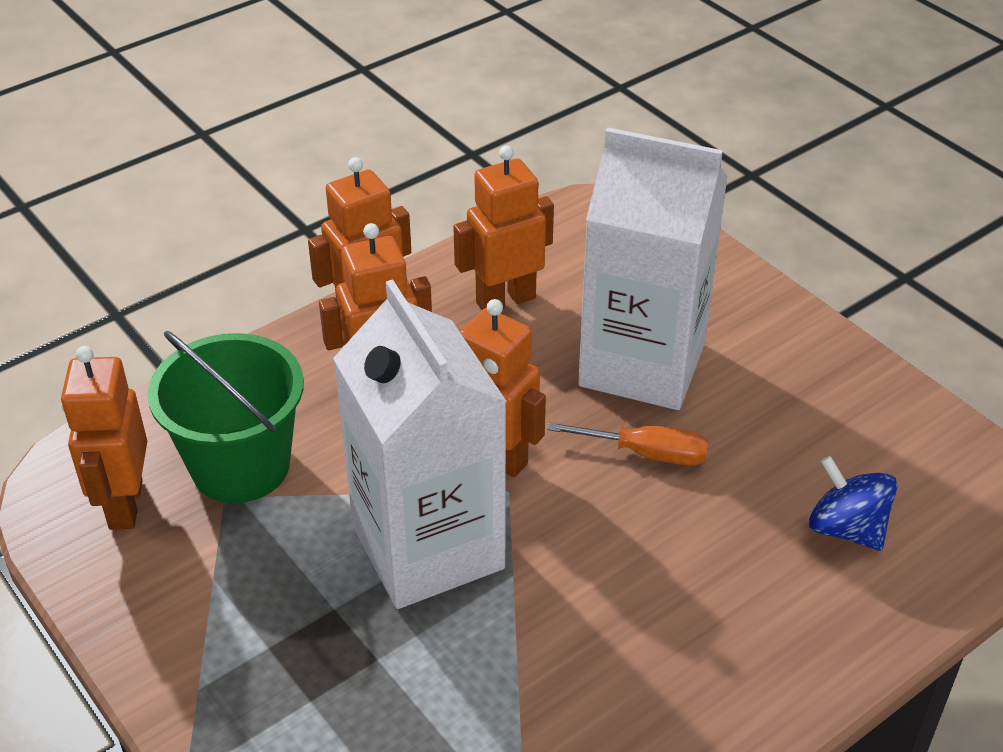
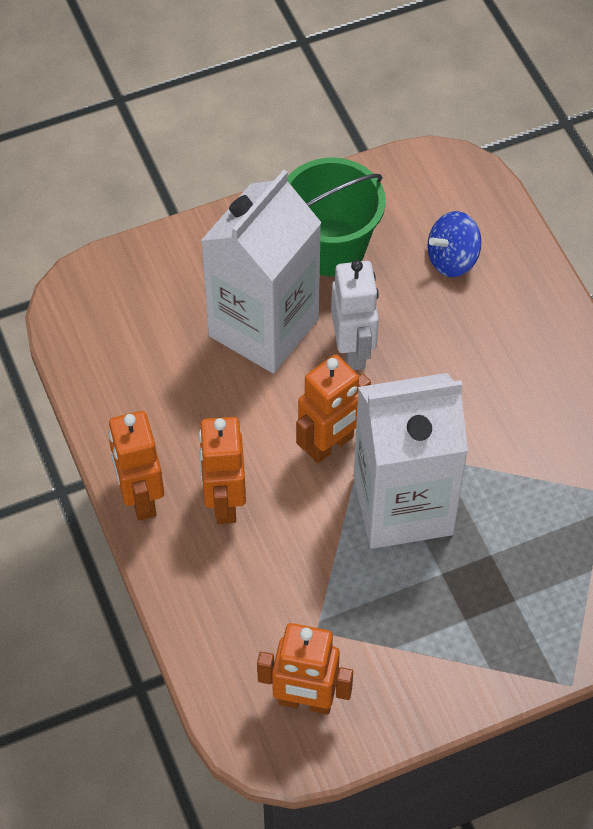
camera: 75 degrees left, 15 degrees up
green bucket [147,331,304,503] -> green bucket moved to [288,158,386,276]
orange robot [453,145,554,310] -> none
orange screwdriver [547,422,708,465] -> white robot [331,260,379,370]

